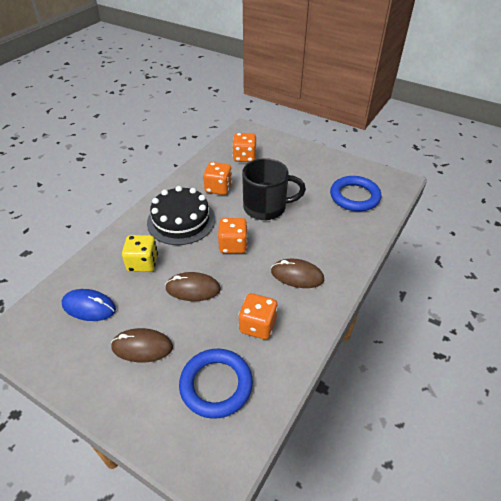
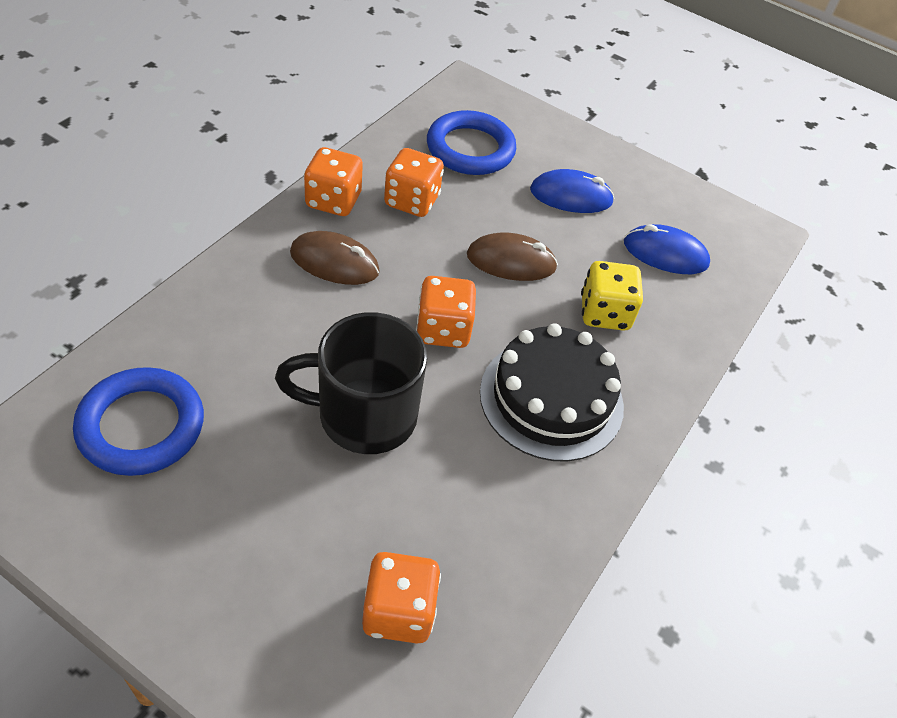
camera: 175 degrees right, 5 degrees up
brown mouse [111,328,173,362] -> blue mouse [530,169,615,213]
orange dice [203,162,232,195] -> orange dice moved to [304,147,363,216]

